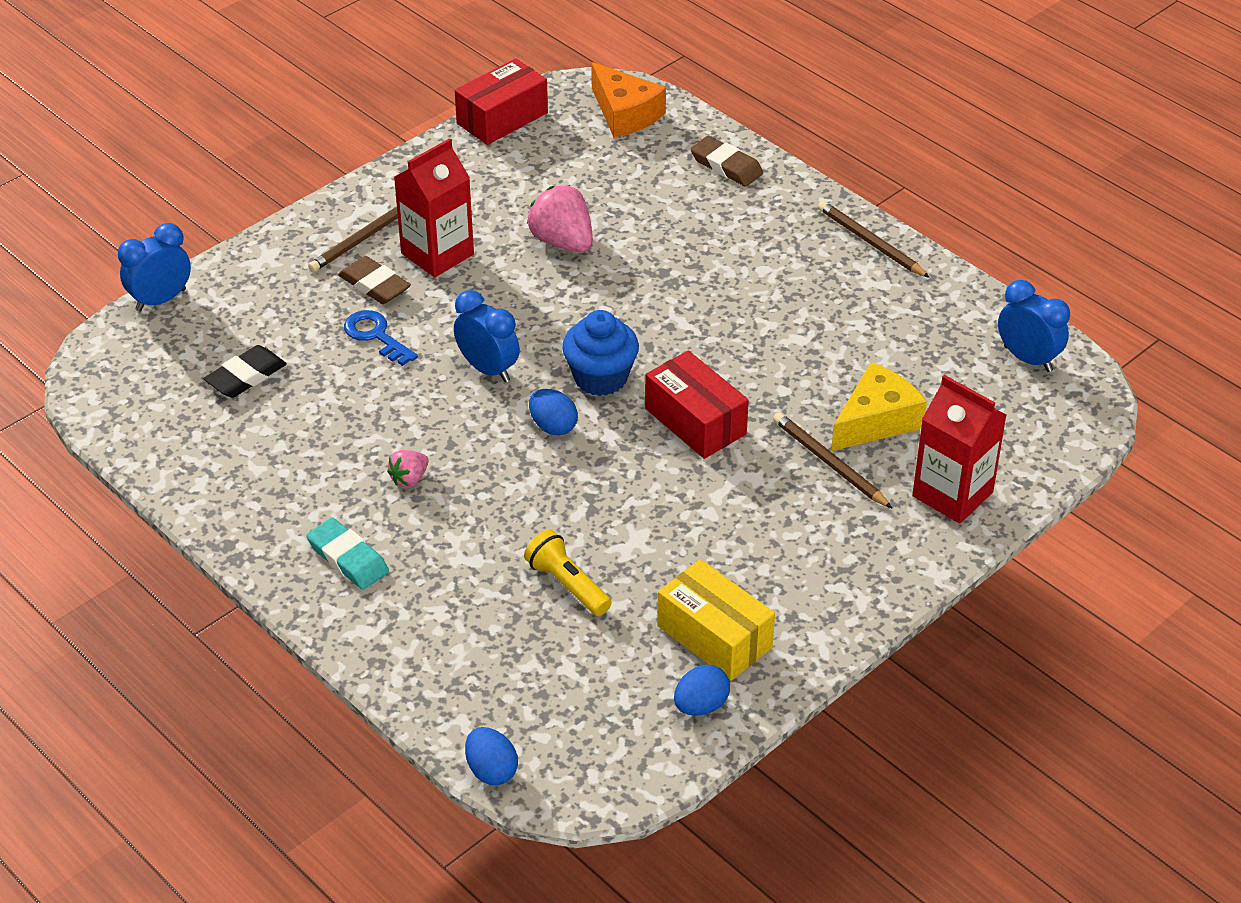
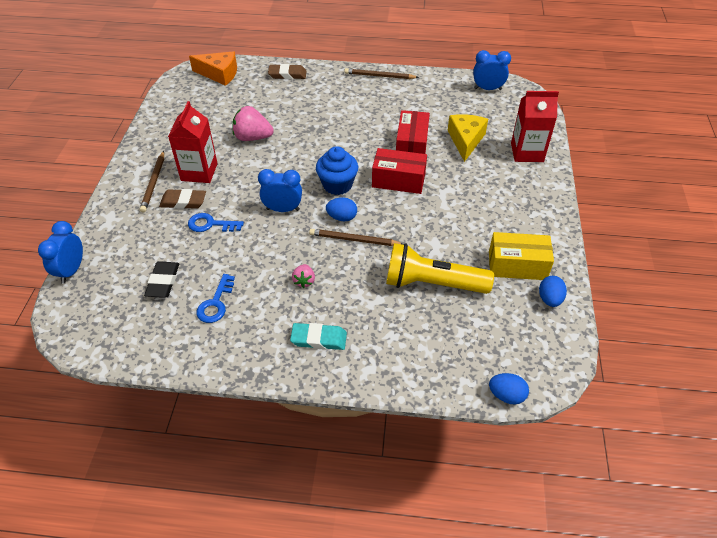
camera: 40 degrees left, 5 degrees up
red box [455,58,548,145] -> red box moved to [396,110,430,154]
yellow flashlight [524,530,612,616] -> yellow flashlight [386,243,494,294], size x1.76
brown pencil [773,412,892,508] -> brown pencil moved to [309,229,404,246]
none -> blue key [197,274,235,323]

